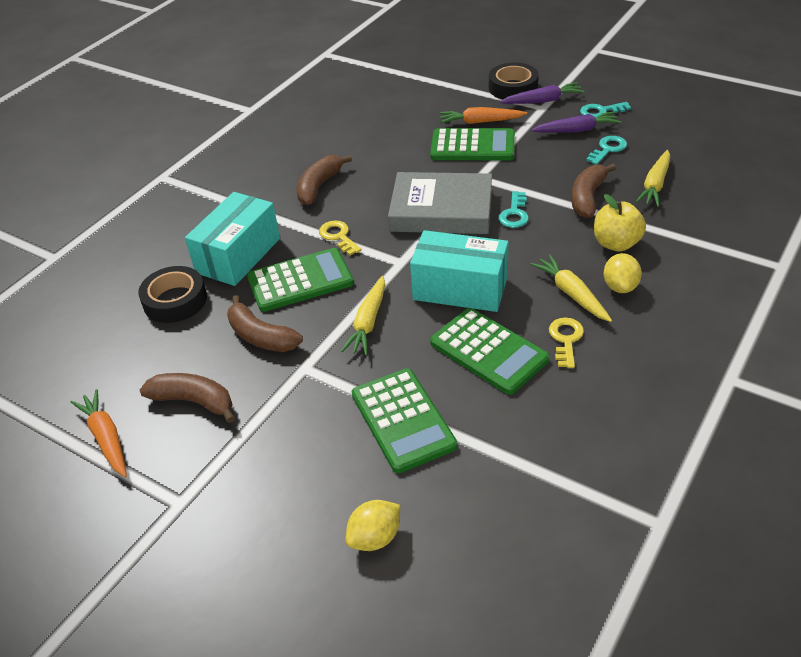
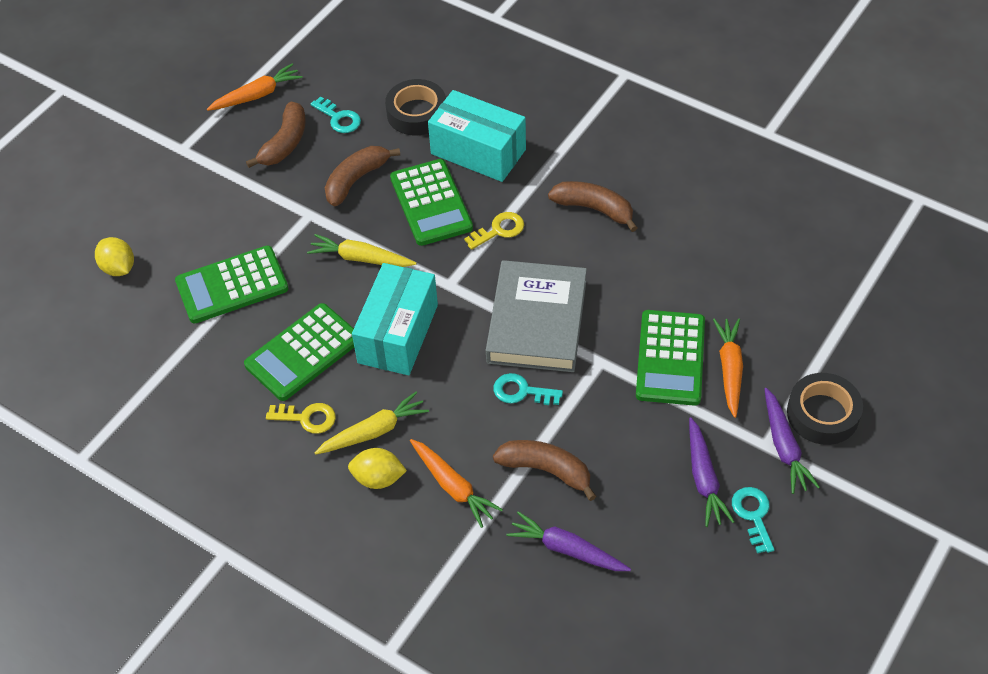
camera: 90 degrees right, 10 degrees up
turquoise key [586,136,627,165] -> turquoise key moved to [311,96,361,133]
yellow apple [594,194,646,251] -> orange carrot [410,439,503,528]
yellow carrot [636,150,670,207] -> purple carrot [507,511,631,571]

